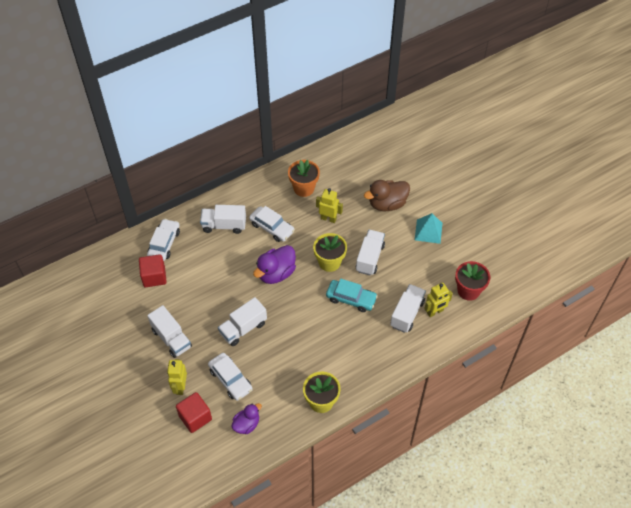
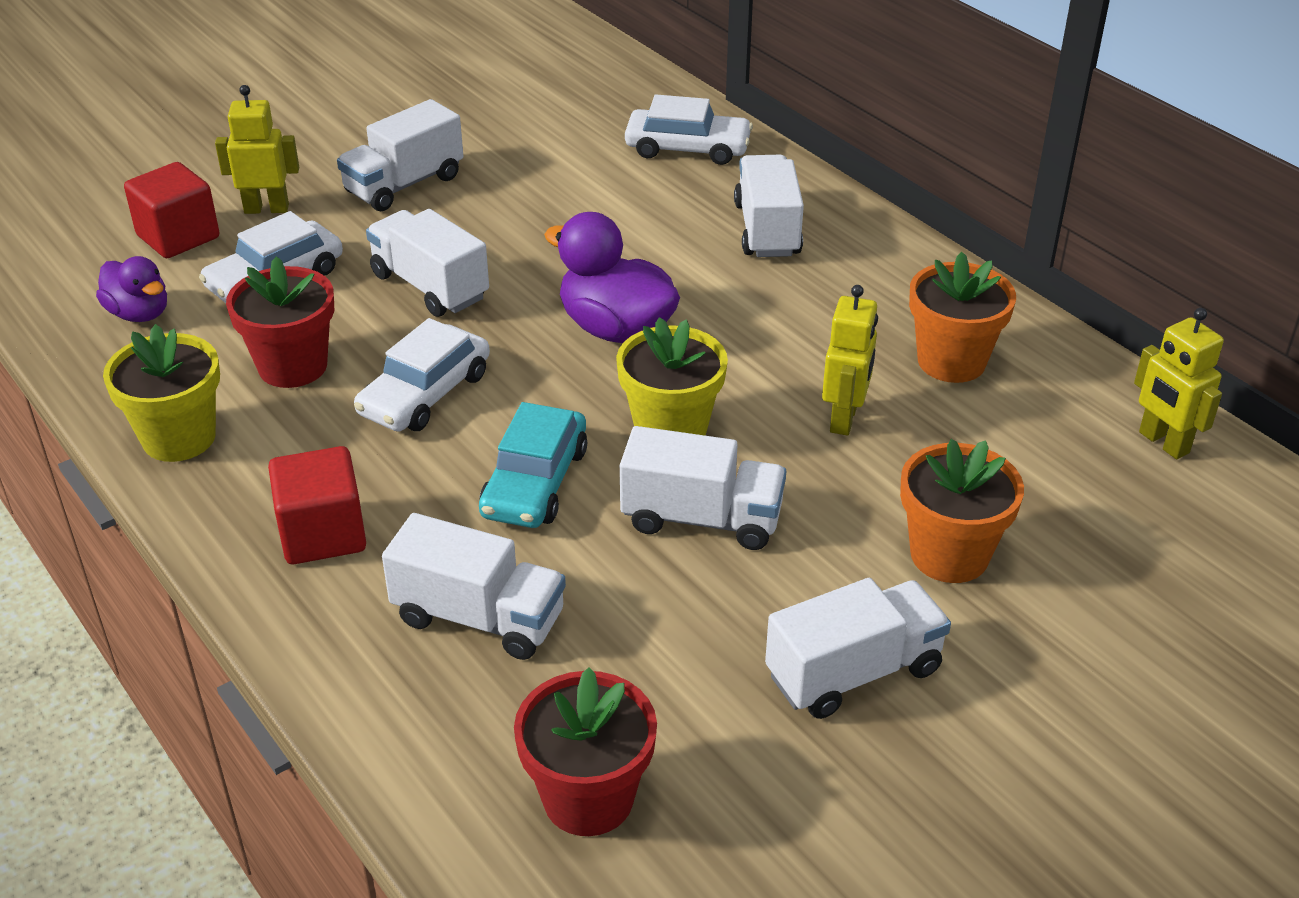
camera: 85 degrees right, 15 degrees down
red cube [139,254,167,287] -> red cube moved to [268,446,366,564]
white car [249,206,295,242] -> white car moved to [354,318,490,432]
brown duck [364,180,410,211] -> orange flower pot [900,439,1024,583]
turquoise pyramid [415,213,442,244] -> white truck [765,578,951,719]
yellow robot [424,283,453,317] -> yellow robot moved to [1134,308,1224,459]
none -> red flower pot [226,256,334,388]

